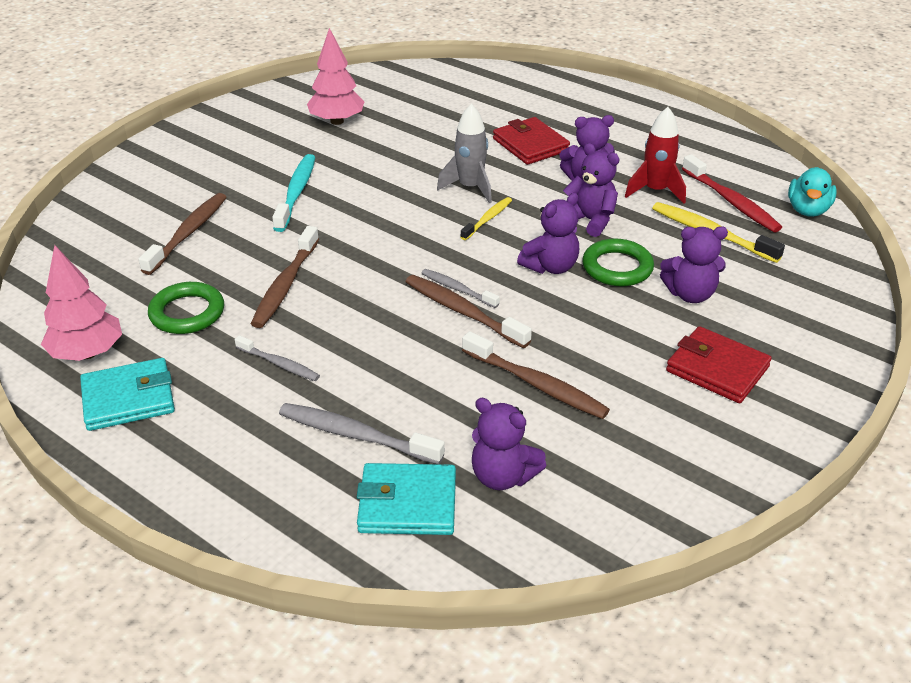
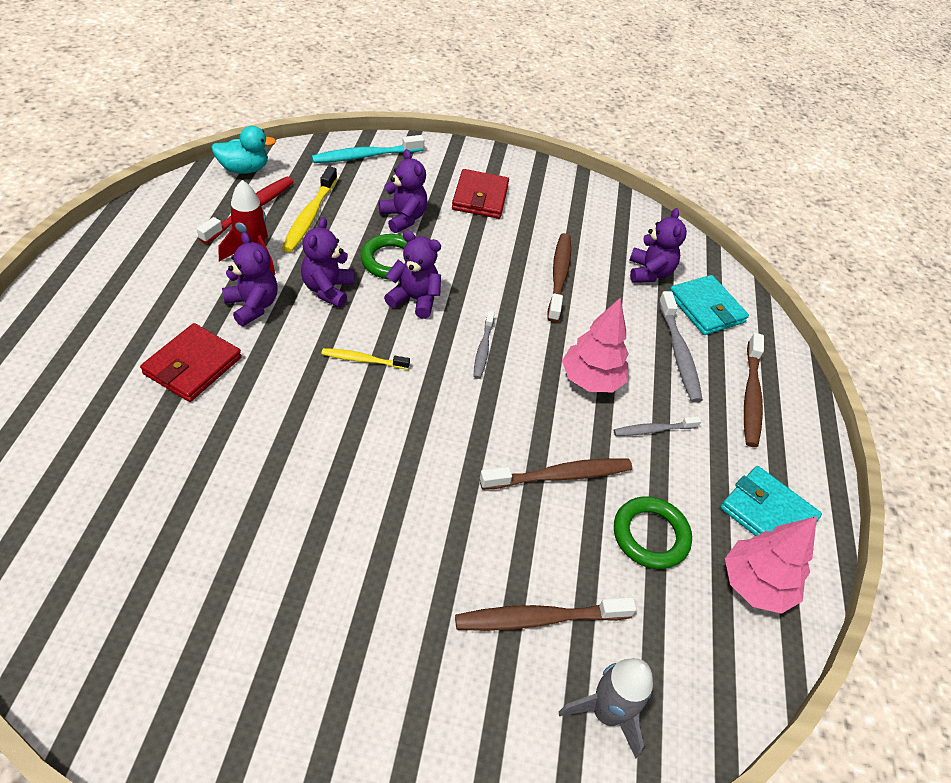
camera: 125 degrees left, 10 degrees up
grey toothbrush [235,335,320,381] -> grey toothbrush turned 105 degrees counterclockwise [614,416,701,436]
turquoise toothbrush [272,154,315,232] -> turquoise toothbrush moved to [312,135,424,163]
pink tree [307,28,365,125] -> pink tree moved to [562,297,629,393]
brown toothbrush [406,275,532,348] -> brown toothbrush moved to [744,333,764,447]
grey rocket [437,104,492,203] -> grey rocket moved to [559,658,653,759]

